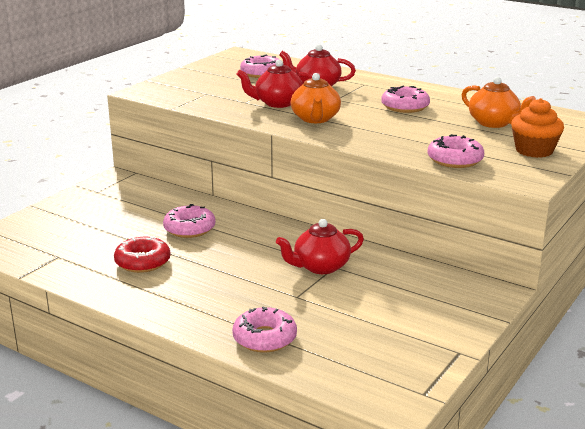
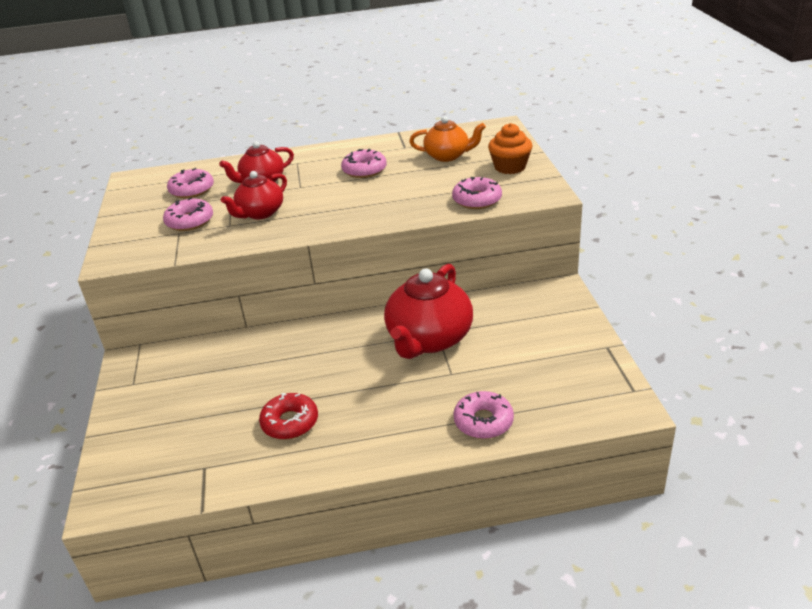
camera: 40 degrees left, 10 degrees up
pink donut [163,204,216,238] -> pink donut moved to [163,198,213,231]
red teapot [276,219,364,274] -> red teapot [384,264,473,359], size x1.67
orange teapot [291,73,341,123] -> none

